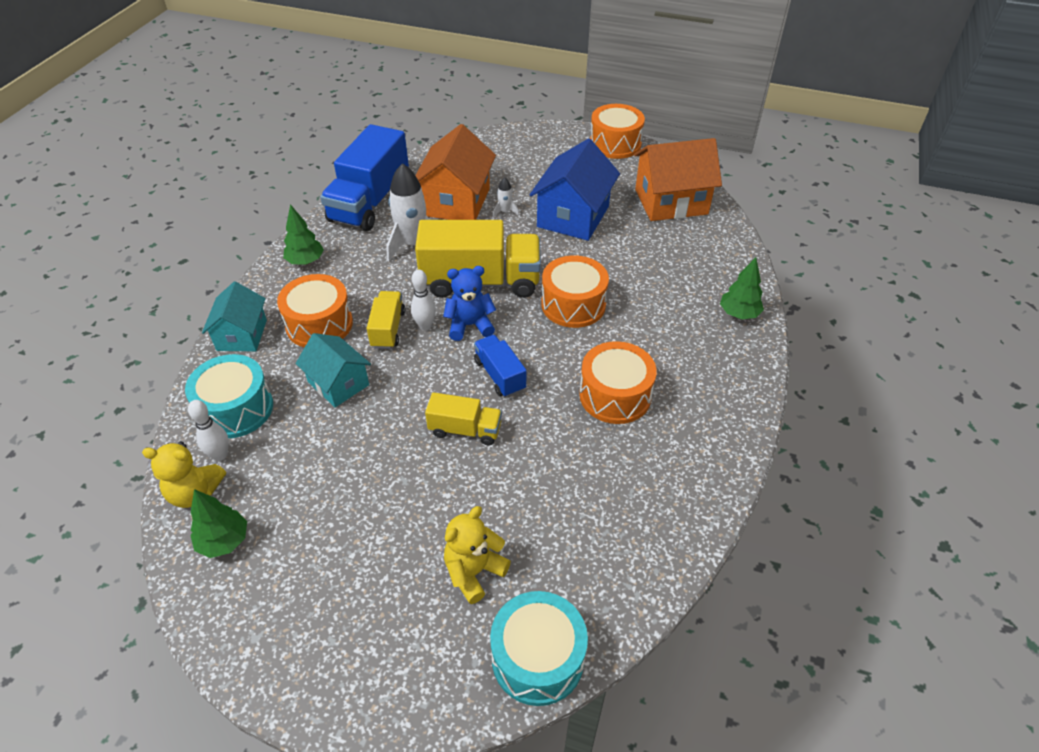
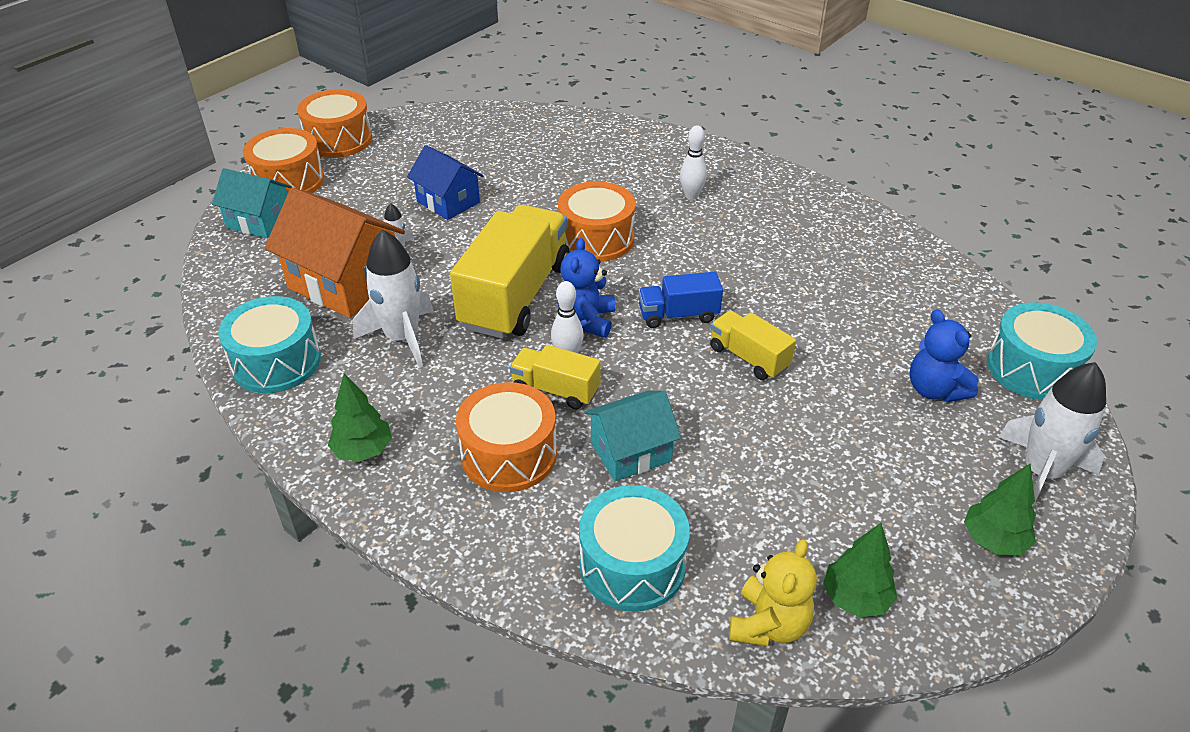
camera: 70 degrees left, 5 degrees down
white bowling pin [188,400,229,461] -> white bowling pin moved to [680,125,707,200]
turquoise house [202,282,267,351] -> turquoise house moved to [212,168,292,238]
blue truck [320,124,409,231] -> turquoise drum [218,296,321,393]
yellow truck [425,392,502,446] -> yellow truck turned 75 degrees counterclockwise [710,310,796,380]
yellow teddy bear [444,506,511,604] -> blue teddy bear [910,309,979,402]
blue house [530,138,620,241] -> blue house [407,145,483,220], size x0.62
orange drum [579,341,657,424] -> orange drum moved to [243,128,325,194]
orange house [634,138,722,221] -> none
green tree [720,257,764,319] -> green tree moved to [964,464,1036,555]
none -> white rocket [998,362,1106,507]

